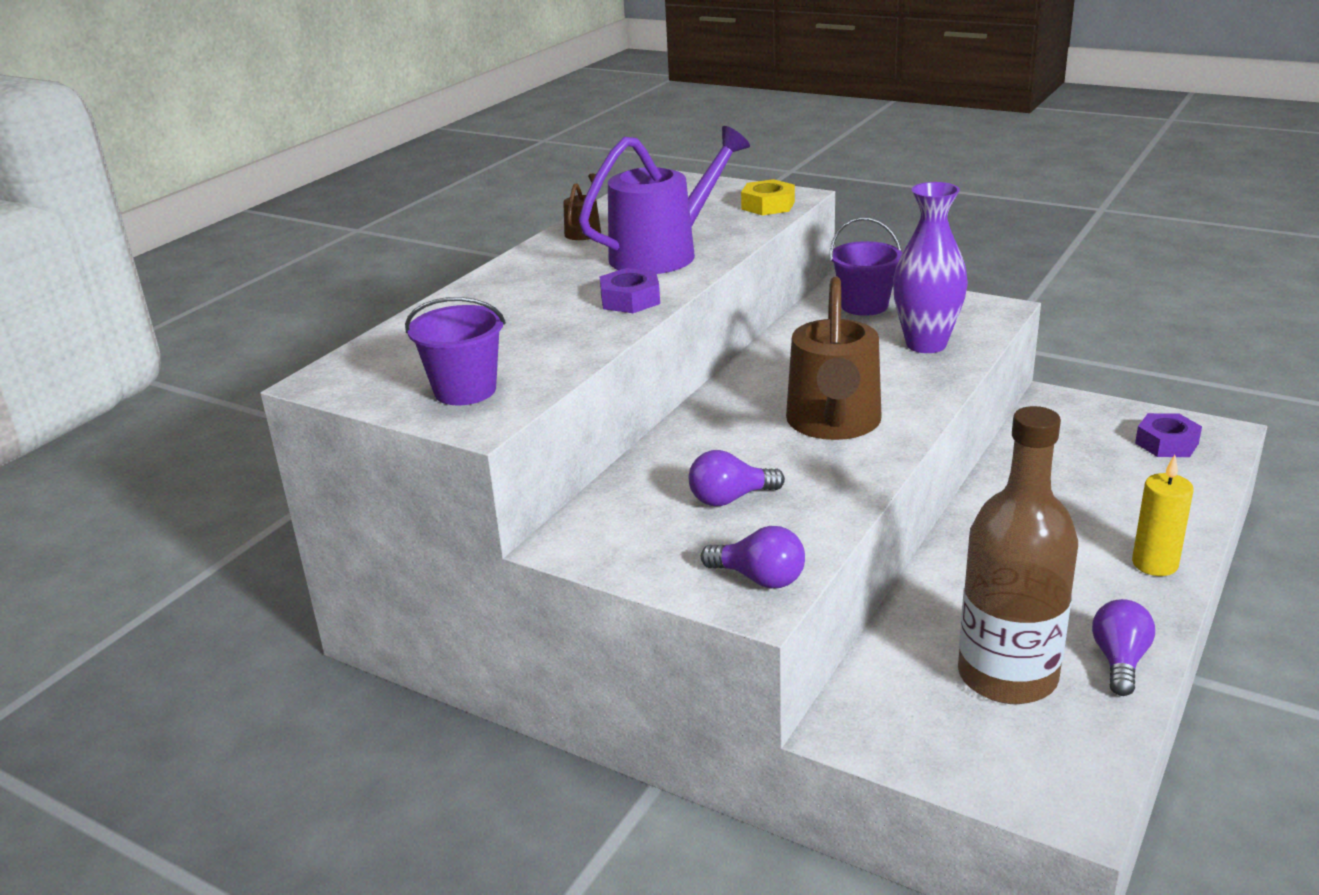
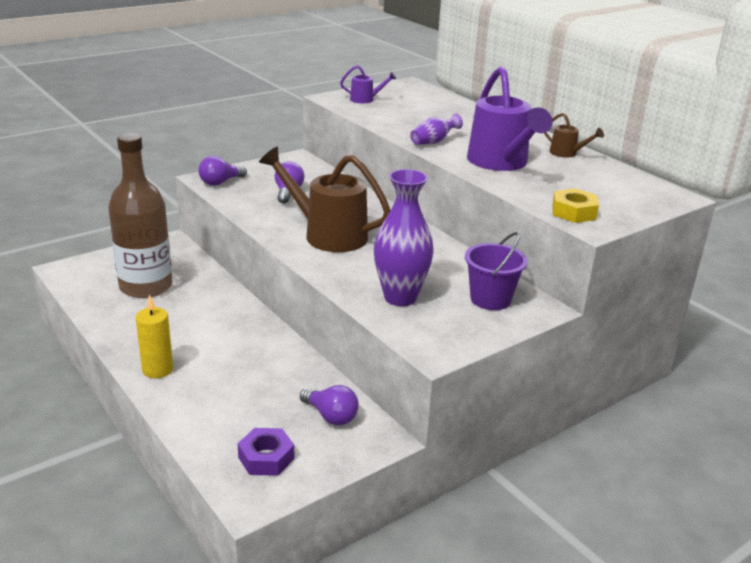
camera: 110 degrees right, 0 degrees up
purple bucket [405,297,506,405] -> purple watering can [340,65,397,103]
purple nut [600,268,660,313] -> purple vase [410,114,463,145]
purple light bulb [1092,599,1155,696] -> purple light bulb moved to [300,385,359,426]

